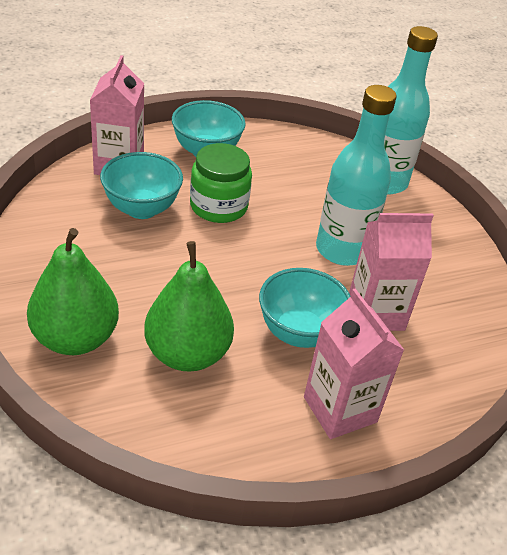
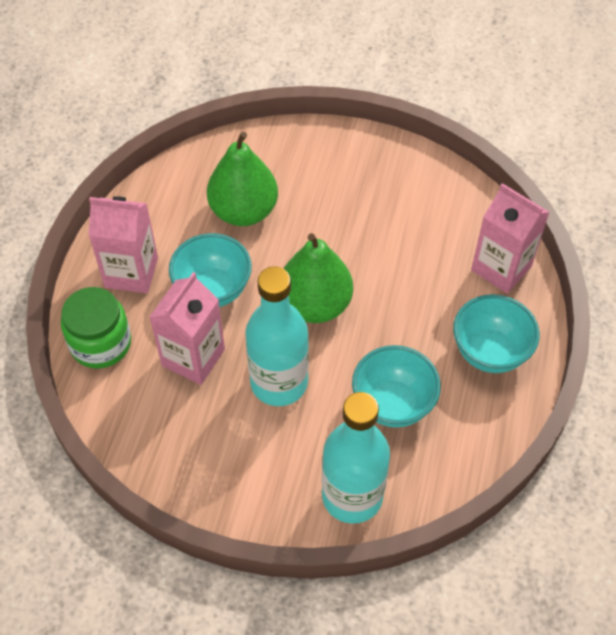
camera: 130 degrees right, 15 degrees up
green pear [27,228,119,355] -> green pear moved to [283,233,353,323]
turquoise bowl [100,152,183,219] -> turquoise bowl moved to [352,345,441,428]
green jar [190,143,252,223] -> green jar moved to [61,287,131,369]

